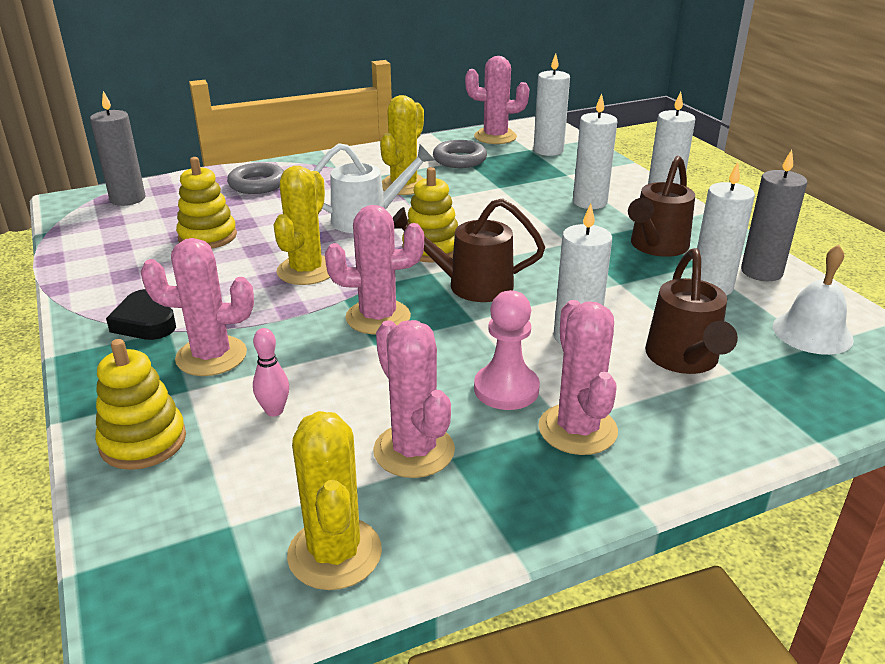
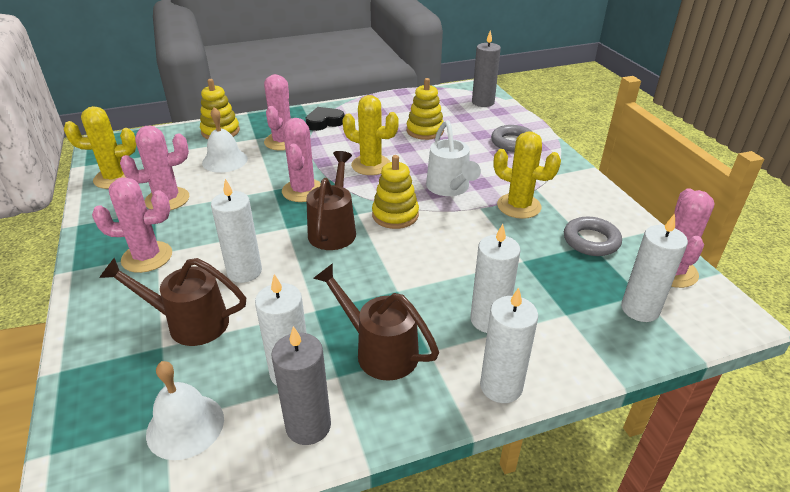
camera: 95 degrees right, 5 degrees up
pink bowling pin [253,328,289,417] -> white bell [202,107,248,173]
pink pawn [474,290,540,410] -> none

